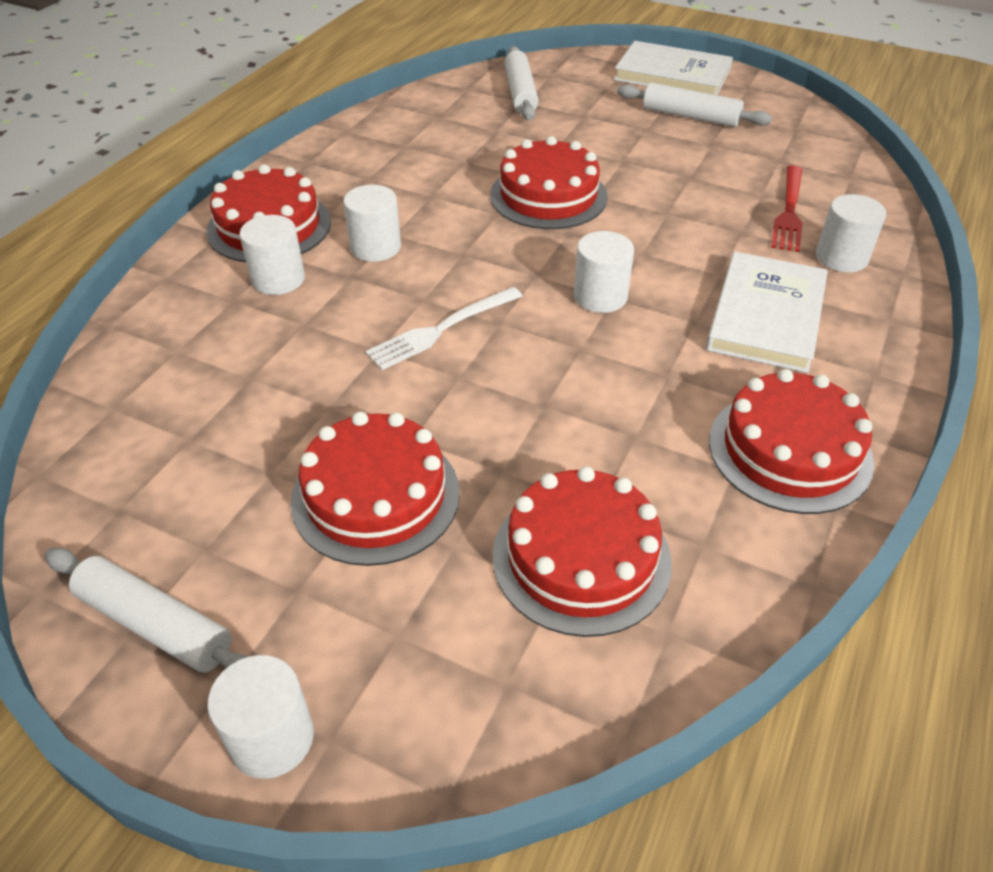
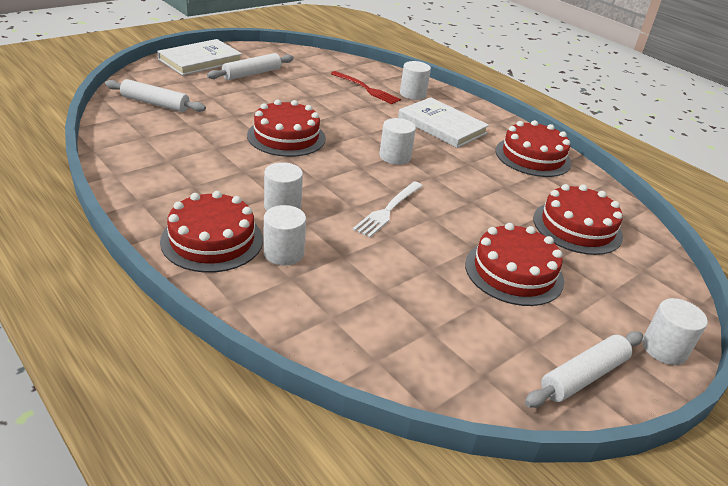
camera: 70 degrees left, 10 degrees down
white fork [365,287,522,370] -> white fork turned 45 degrees clockwise [353,181,423,238]

